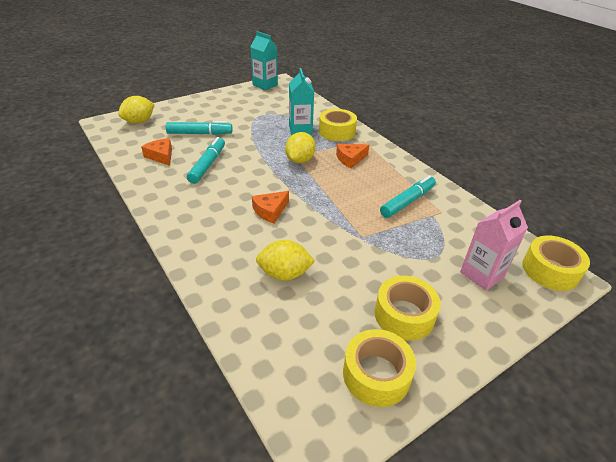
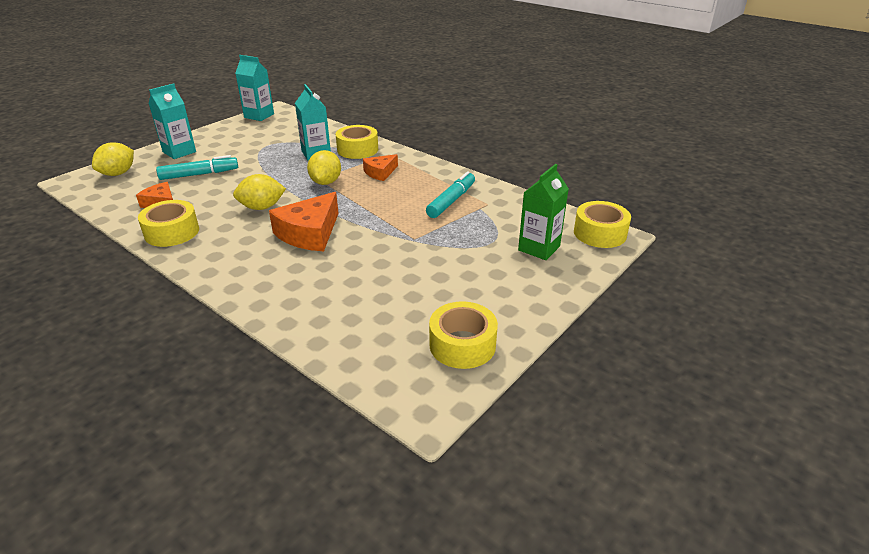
camera: 15 degrees left, 5 degrees down
turquoise marker [187,137,225,184] -> none
orange cheese [252,191,289,223] -> orange cheese [269,192,339,251], size x1.71
yellow lemon [256,240,315,281] -> yellow lemon moved to [233,174,286,210]
yellow tape [375,276,441,341] -> yellow tape moved to [138,200,199,247]
pink carton [460,200,528,291] -> green carton [518,164,569,260]
none -> turquoise carton [149,83,196,159]

